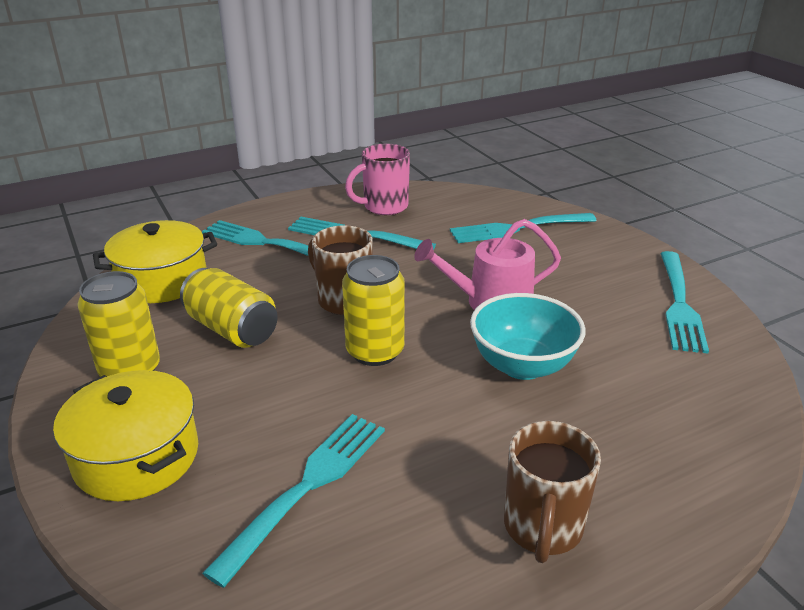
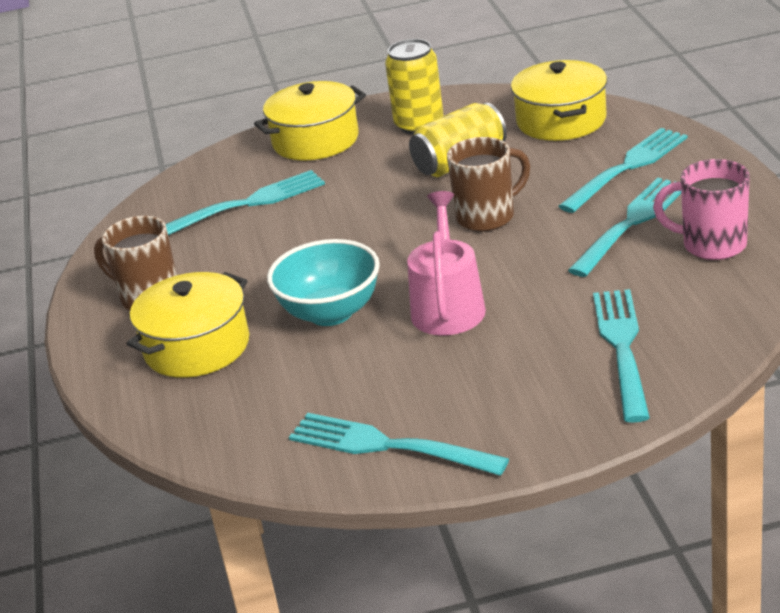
camera: 110 degrees right, 0 degrees up
turquoise fork [202,414,385,588] -> turquoise fork turned 75 degrees counterclockwise [166,170,325,235]
yellow can [342,255,405,366] -> none
pink mug [345,144,410,215] -> pink mug turned 60 degrees counterclockwise [653,159,750,260]
none -> yellow pot [127,272,249,378]

